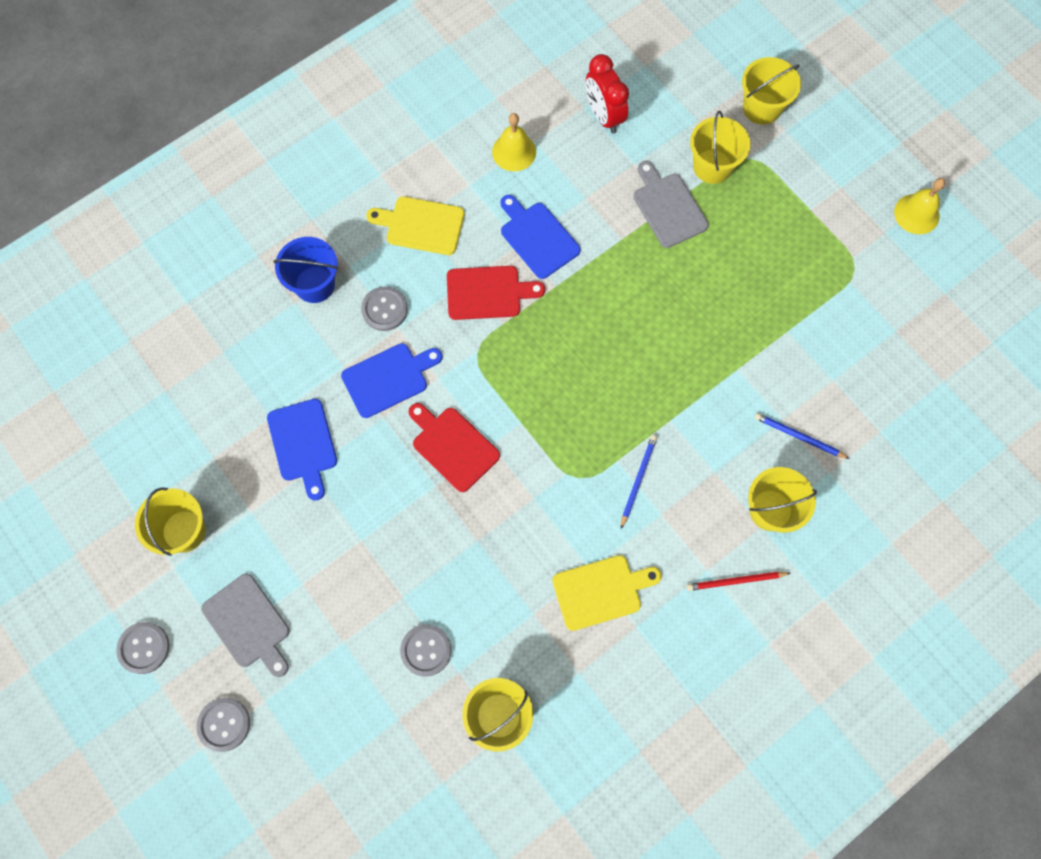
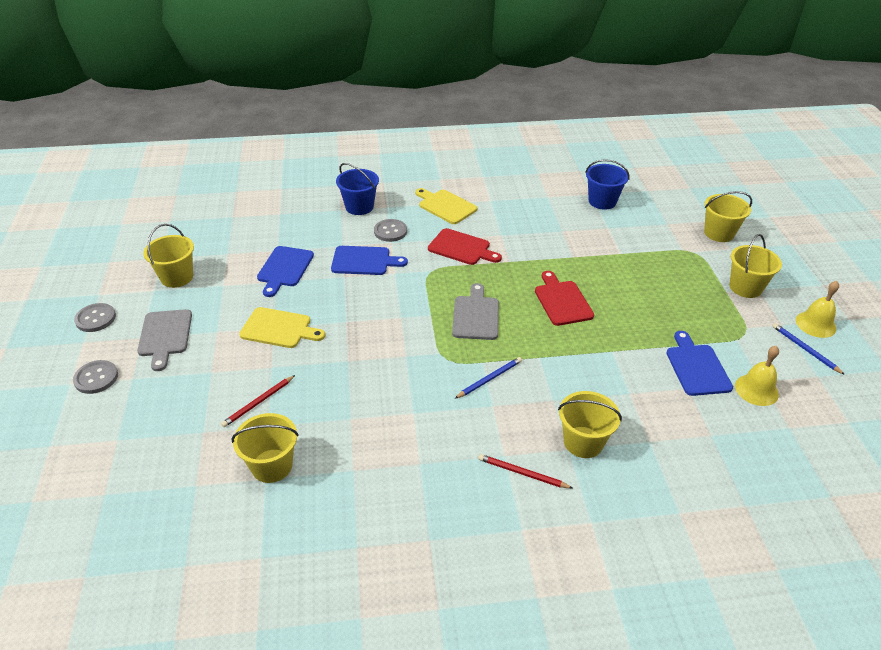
camera: 30 degrees right, 30 degrees down
grey button [400,624,451,677] -> red pencil [221,375,295,427]
red cutting board [408,403,500,492] -> red cutting board moved to [535,271,594,326]
yellow bell [492,113,536,171] -> yellow bell moved to [735,346,779,406]
blue cutting board [500,195,581,279] -> blue cutting board moved to [666,331,733,396]
yellow cutting board [552,555,662,631] -> yellow cutting board moved to [239,307,325,348]
red clock [586,54,629,133] -> blue bucket [585,159,630,210]
grey cutting board [633,161,709,248] -> grey cutting board moved to [452,283,499,340]
yellow bucket [690,111,750,184] -> yellow bucket moved to [729,234,782,298]
blue pencil [755,413,850,459] -> blue pencil moved to [773,323,845,375]

